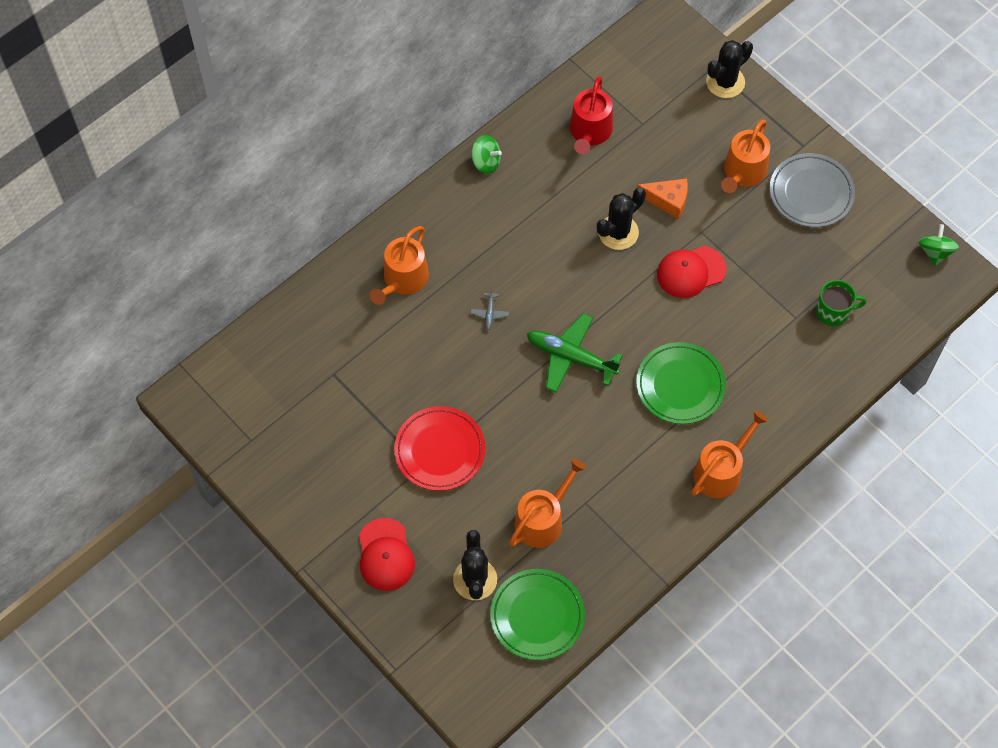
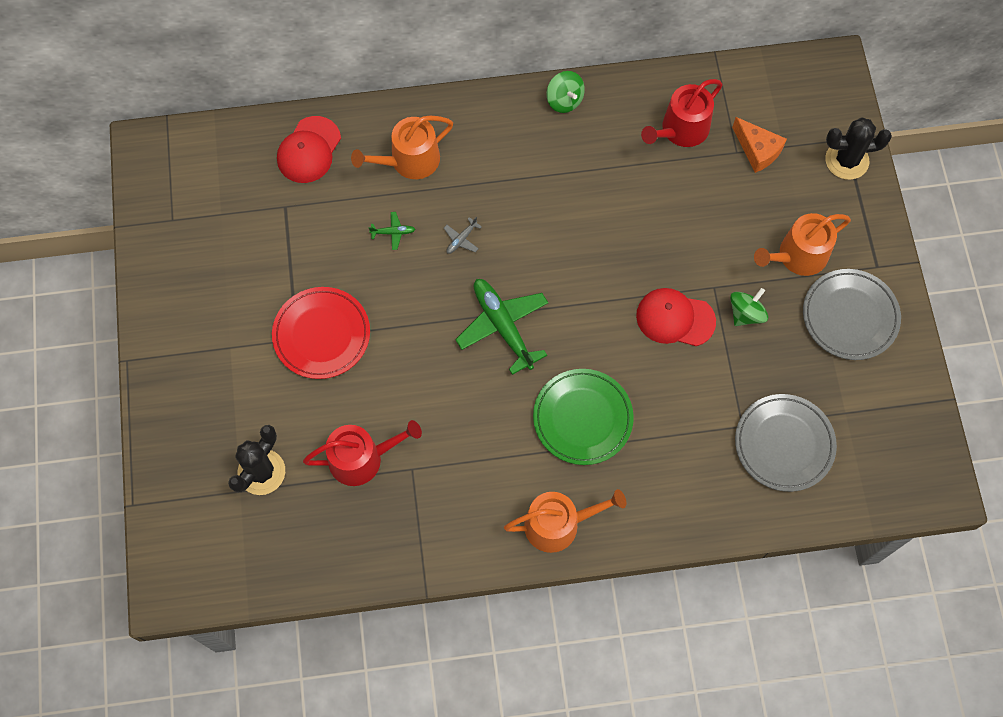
camera: 35 degrees right, 5 degrees up
red cap [359,518,415,591] -> red cap moved to [277,116,341,183]
green plate [490,569,585,660] -> none
orange watering can [509,458,586,548] -> red watering can [303,420,422,486]
black cactus [597,188,646,250] -> none
orange cheese [637,178,688,219] -> orange cheese moved to [732,117,787,173]
green mug [816,280,867,326] -> grey plate [735,394,837,492]
green spinning top [919,224,959,266] -> green spinning top moved to [730,288,768,326]
none -> green plane [369,212,415,250]

